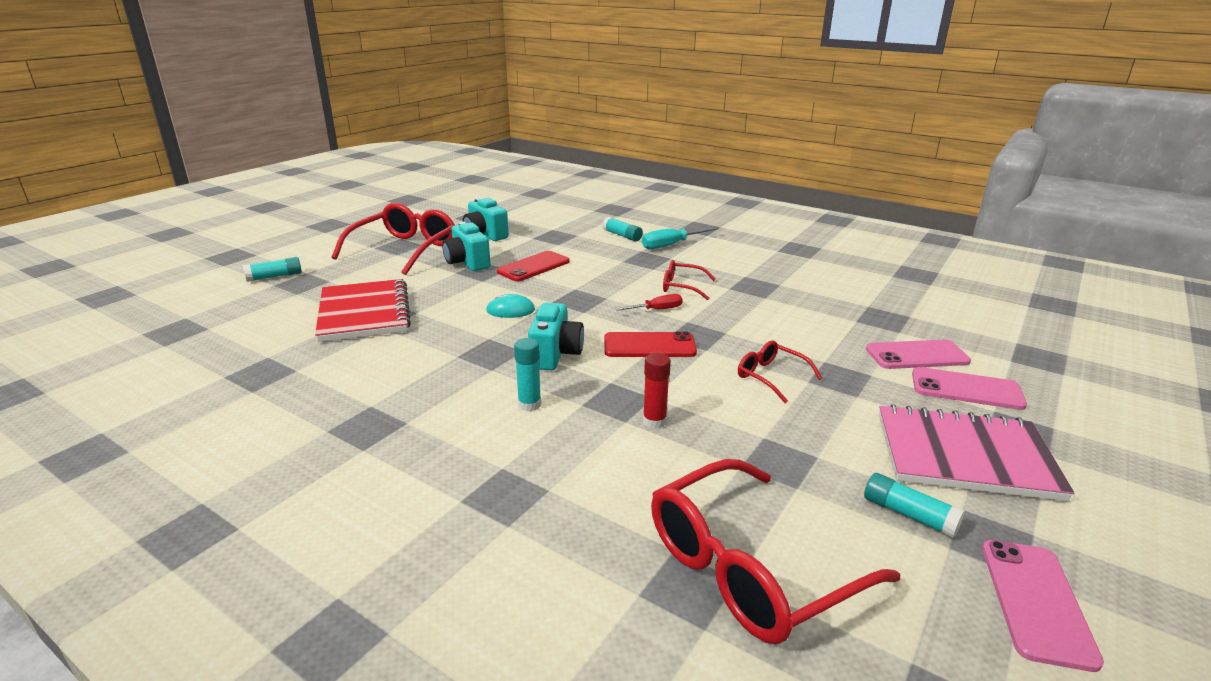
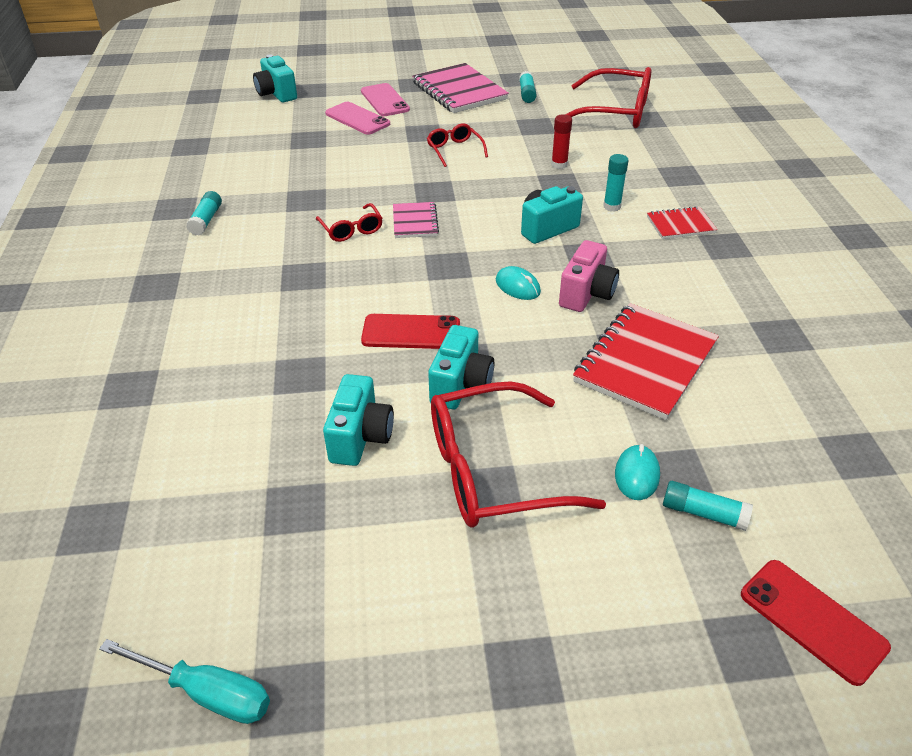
camera: 130 degrees left, 15 degrees up
turquoise glue stick [602,217,643,241] -> turquoise glue stick moved to [186,191,222,235]
red phone [604,331,697,357] -> red phone moved to [741,560,891,686]
red screwdriver [615,294,683,311] -> pink notebook [393,202,439,238]
turquoise screwdriver [642,227,719,249] -> turquoise screwdriver moved to [99,639,270,724]
red glasses [738,340,822,403] -> red glasses turned 150 degrees clockwise [427,123,488,167]
pink phone [982,540,1104,672] -> none
none -> turquoise camera [253,55,297,102]
none -> pink camera [559,240,619,312]
none -> turquoise mouse [615,444,660,500]
none -> red notebook [647,206,718,239]

